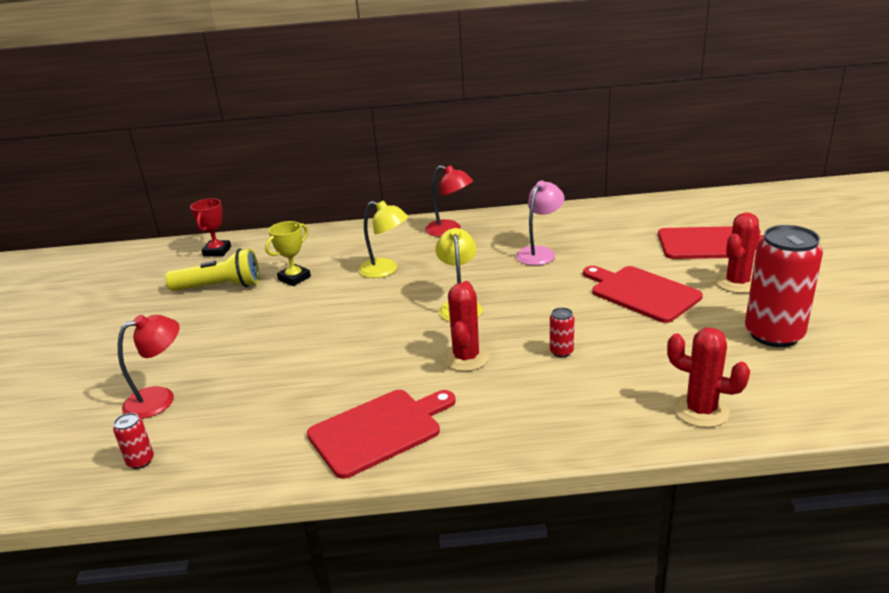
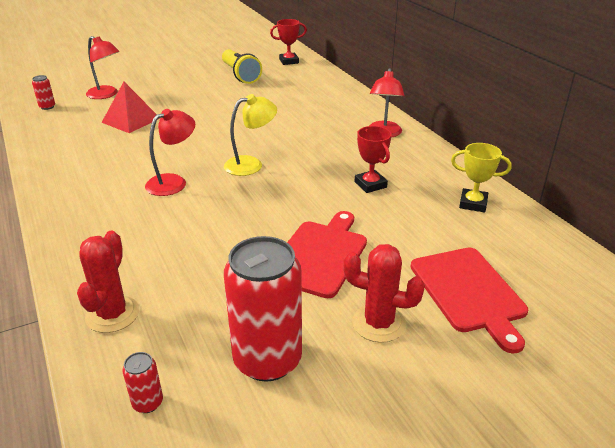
camera: 65 degrees right, 5 degrees up
yellow trophy [265,221,311,286] -> yellow trophy moved to [451,143,512,212]
red cutting board [307,390,456,479] -> none
yellow lamp [358,201,408,278] -> none
red cactus [443,281,490,371] -> red lamp [145,109,195,196]
pink lamp [516,181,564,265] -> red trophy [355,126,391,193]
red can [550,308,574,357] -> red can moved to [123,352,163,413]
none -> red pyramid [101,82,160,133]

